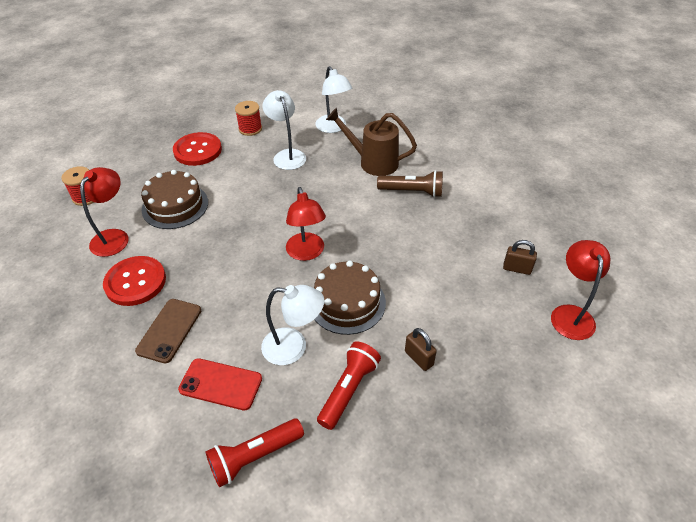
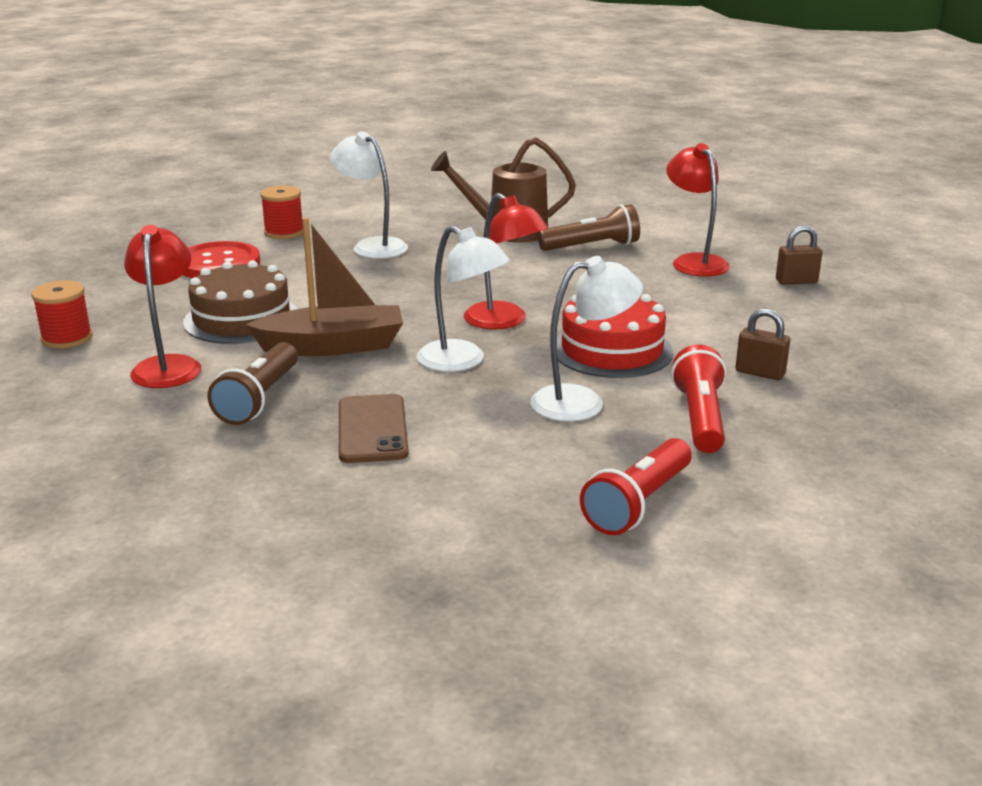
camera: 25 degrees left, 20 degrees down
red button [103,256,166,306] -> brown flashlight [207,342,298,425]
red phone [178,358,262,410] -> none
brown cake [314,261,386,335] -> red cake [557,294,673,378]
white lamp [315,66,352,133] -> white lamp moved to [417,225,510,372]
red lamp [551,240,610,340] -> red lamp moved to [666,143,730,277]
none -> brown boat [245,217,403,356]

